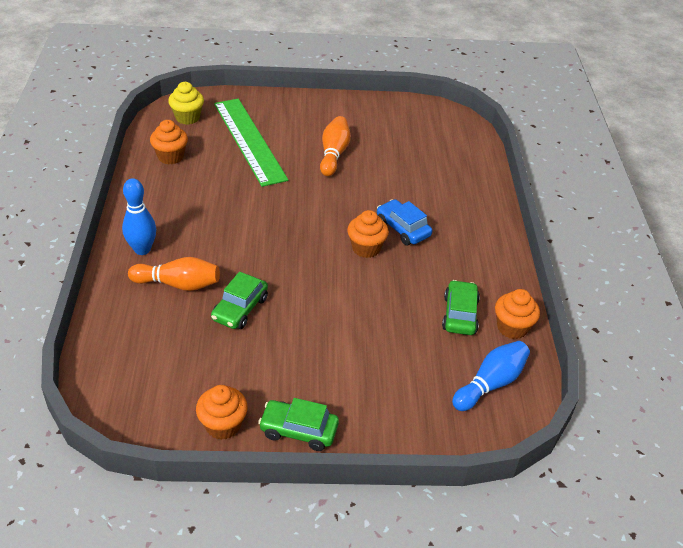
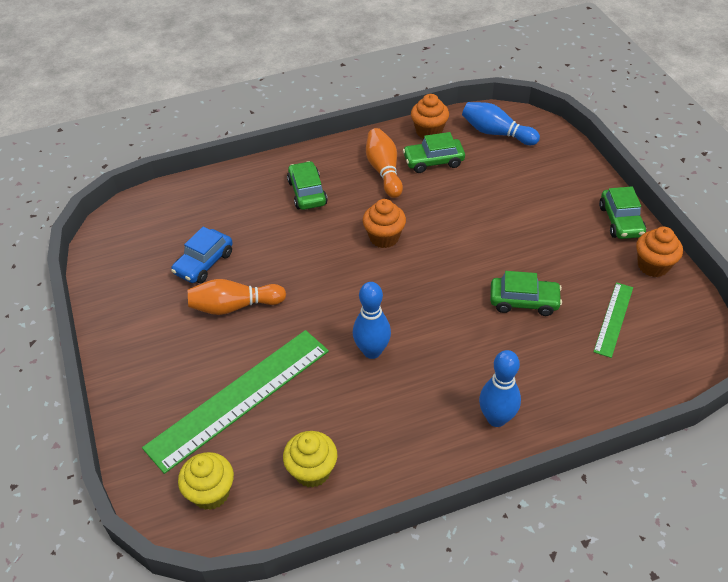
camera: 105 degrees left, 5 degrees up
orange bowling pin [128,257,220,291] -> orange bowling pin moved to [366,128,403,198]
orange cupcake [150,120,188,164] -> yellow cupcake [283,431,337,488]
blue car [377,199,432,245] -> blue car moved to [171,227,233,283]
none -> green car [287,161,328,210]
none -> blue bowling pin [353,282,391,359]
none -> green ruler [593,282,633,358]

